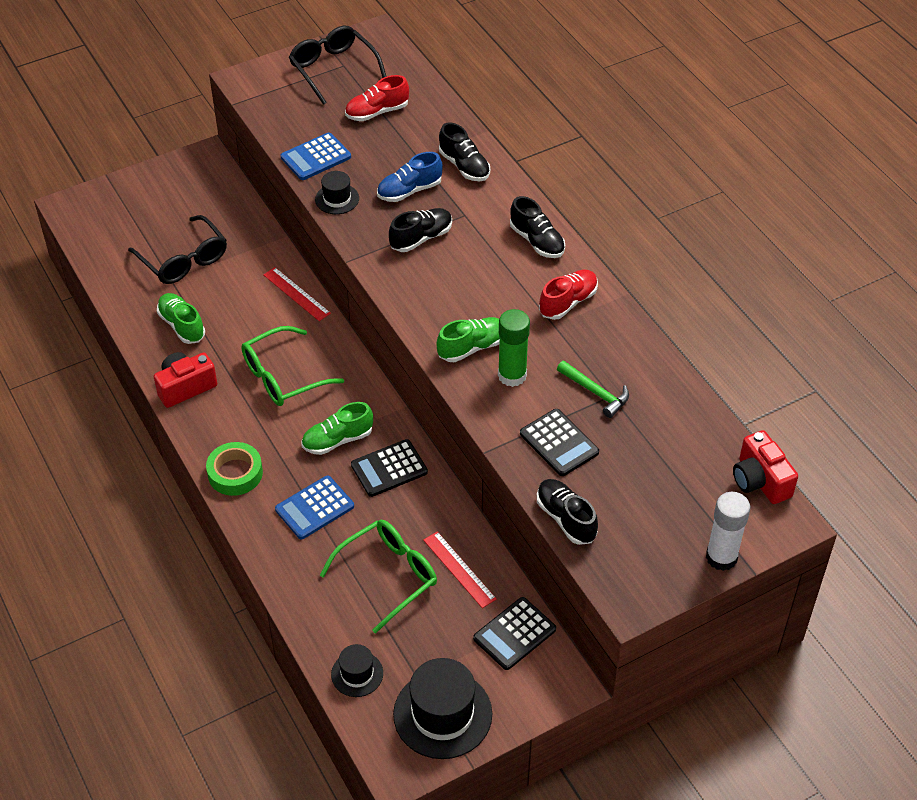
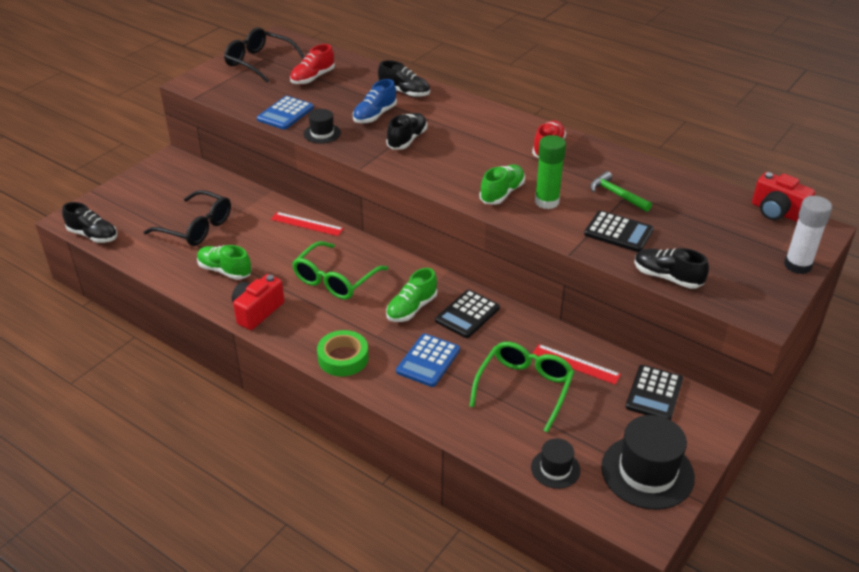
camera: 25 degrees left, 10 degrees down
black shoe [510,196,565,258] -> black shoe moved to [62,202,117,243]
green hammer [557,361,629,418] -> green hammer turned 150 degrees counterclockwise [590,171,652,212]

